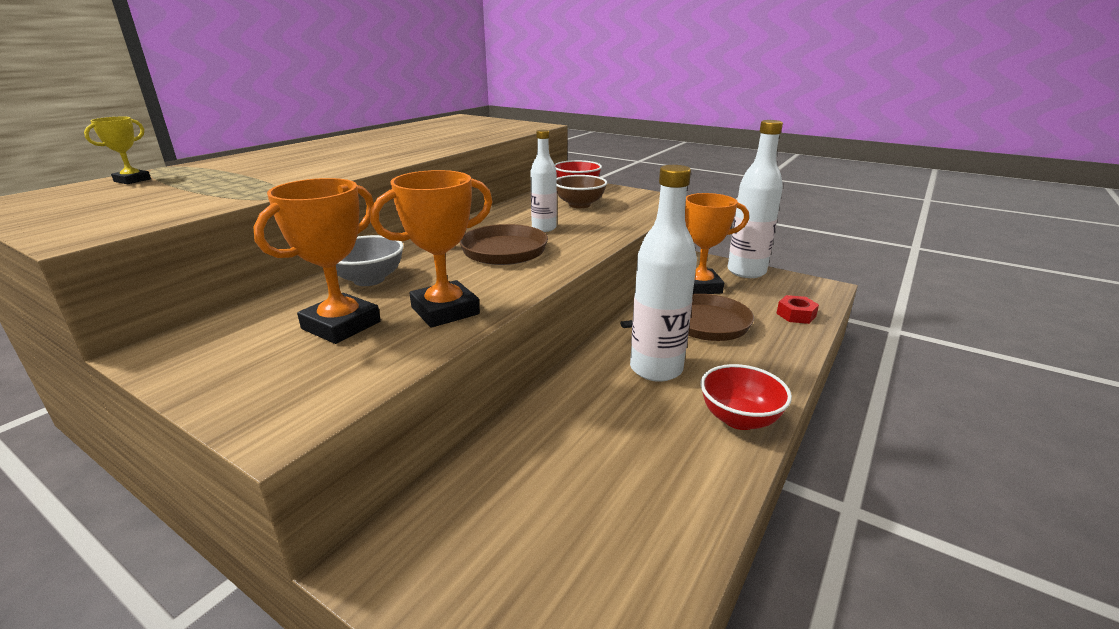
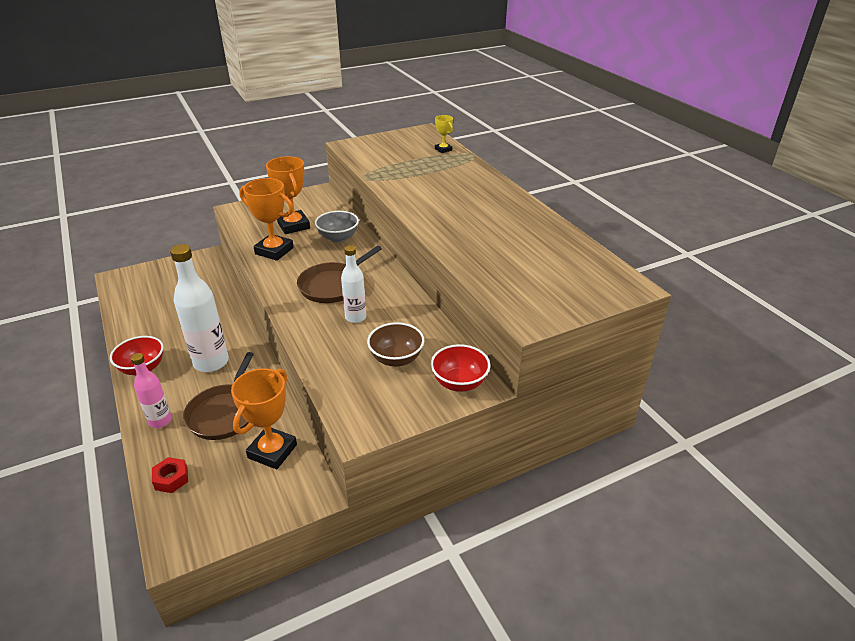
camera: 120 degrees right, 10 degrees up
orange trophy [370,170,493,328] -> orange trophy turned 60 degrees counterclockwise [239,178,294,261]
white bottle [727,120,783,278] -> none
none -> pink bottle [131,353,172,428]

